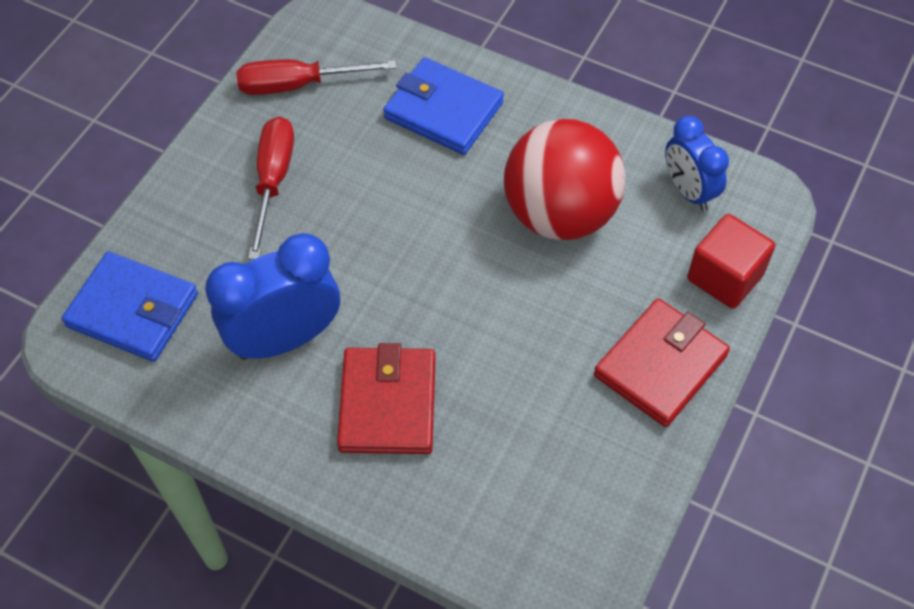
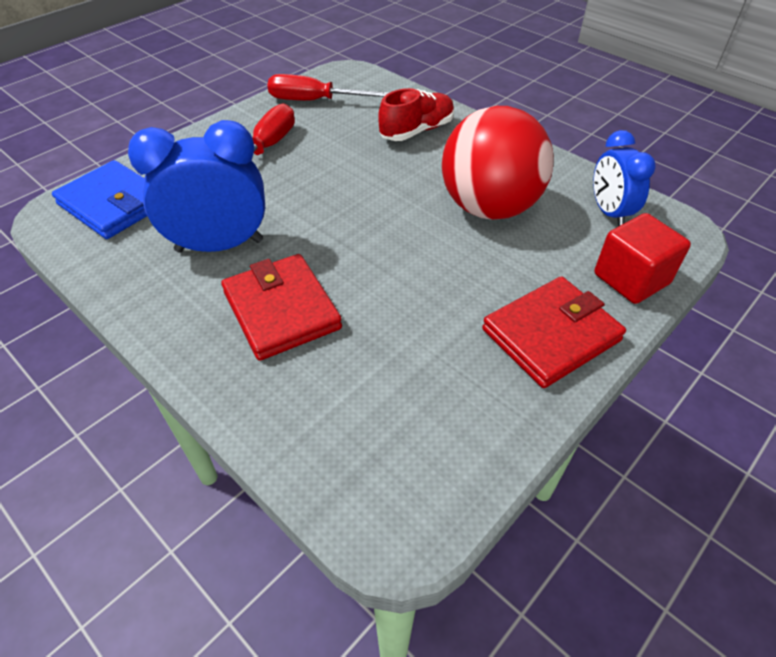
camera: 15 degrees right, 10 degrees down
red wallet [337,343,436,454] -> red wallet turned 45 degrees counterclockwise [221,254,342,361]
blue wallet [383,57,504,155] -> red shoe [378,88,454,141]

